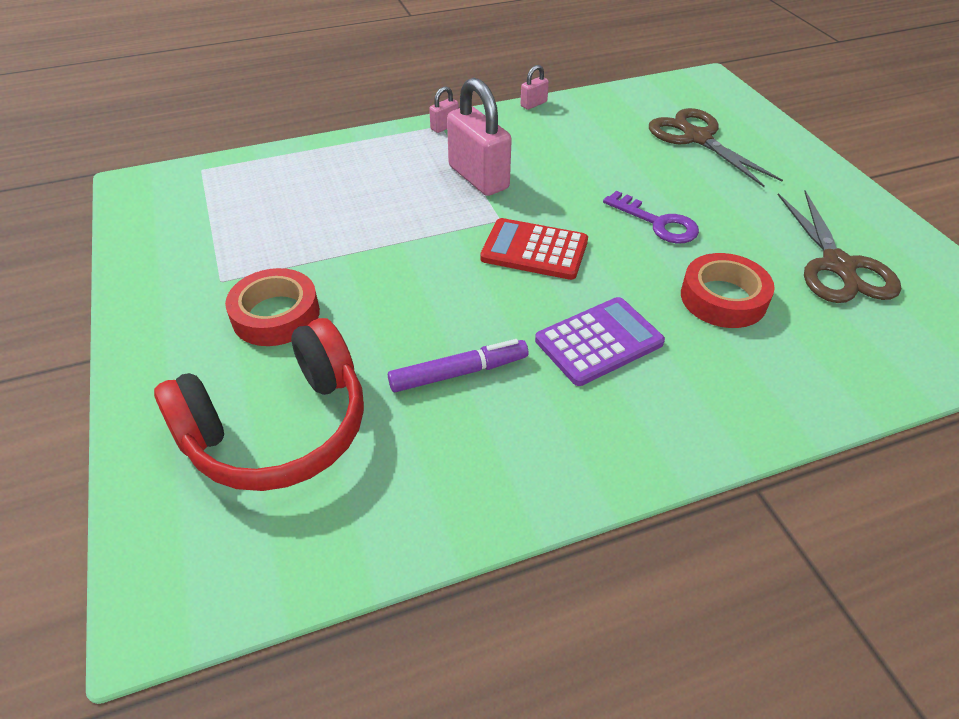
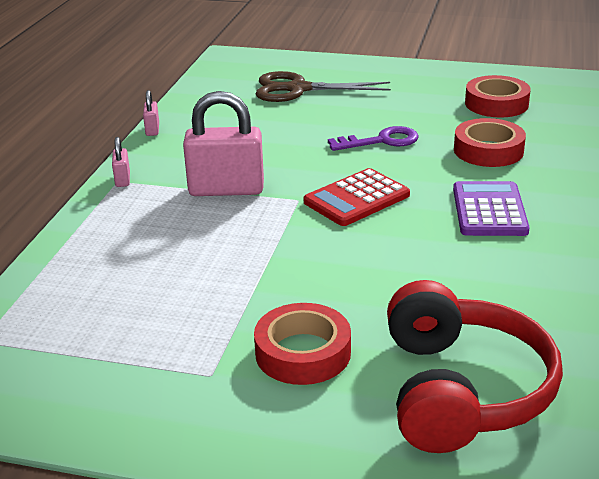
camera: 55 degrees left, 15 degrees down
purple marker [388,339,528,392] -> none
brown scissors [778,190,901,303] -> red tape [465,75,531,117]

